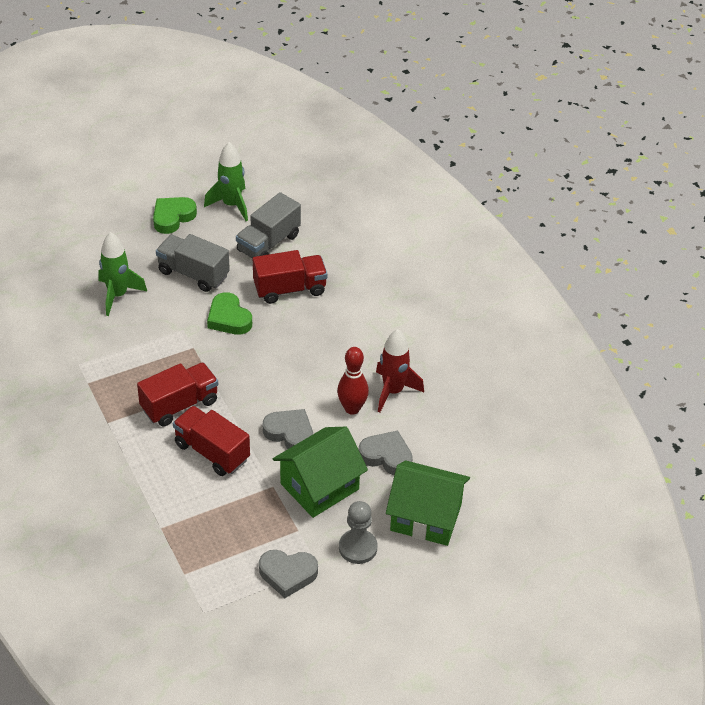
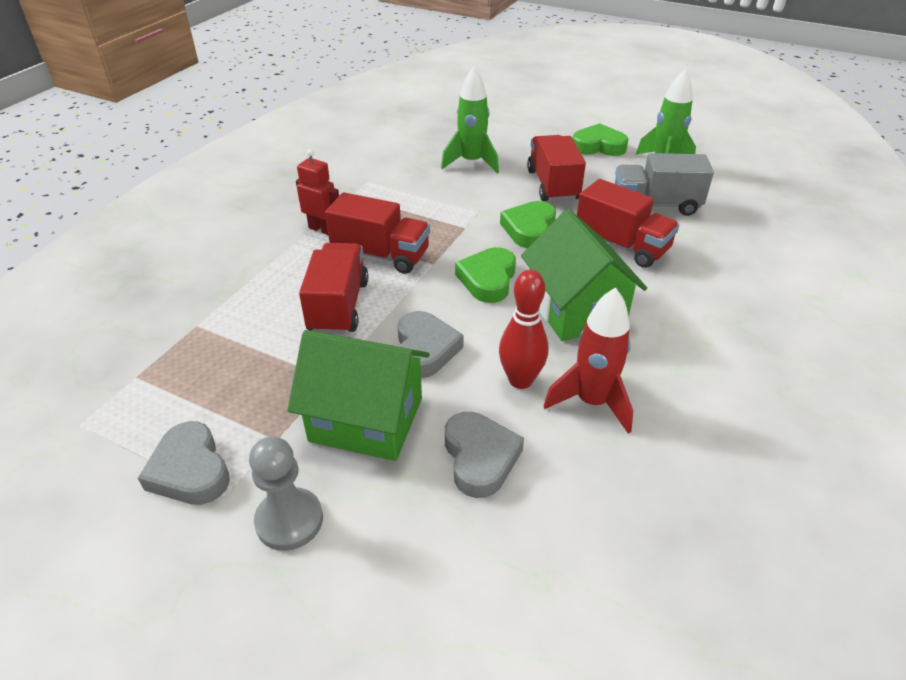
camera: 55 degrees right, 5 degrees down
grey truck [156,234,230,292] -> red truck [527,135,586,202]
green house [386,460,470,546] -> green house moved to [521,209,647,341]
none -> red robot [296,149,339,235]
none -> green heart [455,247,516,303]

